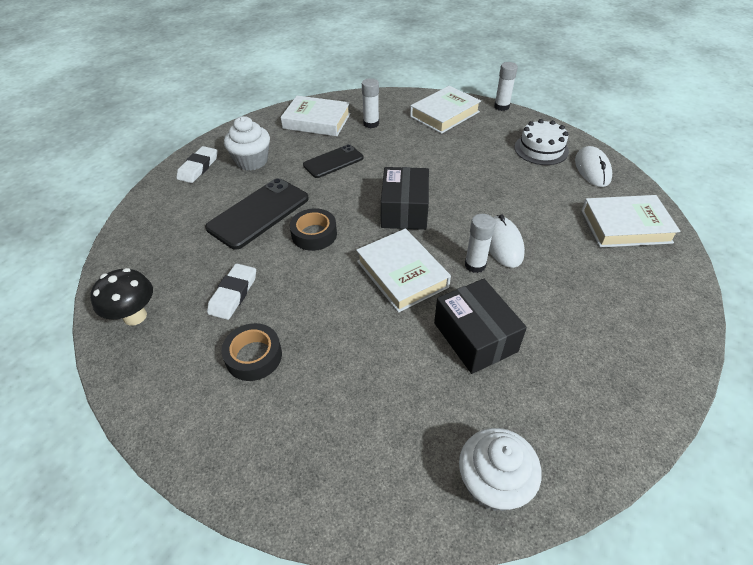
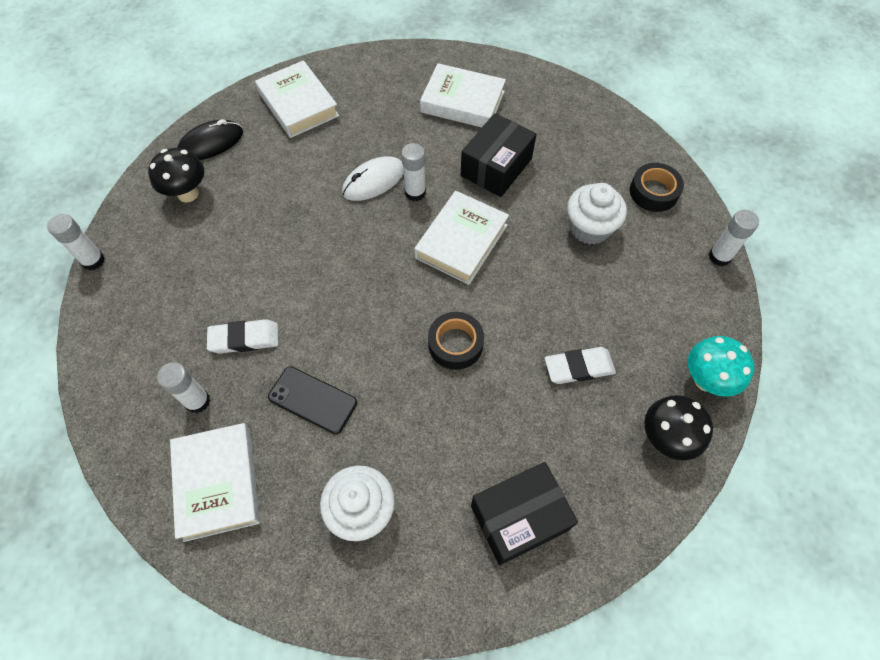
camera: 120 degrees left, 15 degrees up
white eraser [176,146,218,183] -> white eraser moved to [207,319,278,354]
black phone [205,178,309,250] -> none
black tape [221,323,282,381] -> black tape moved to [630,163,684,212]
black box [381,167,429,230] -> black box moved to [471,462,578,565]
white book [410,86,481,134] -> white book moved to [420,63,506,127]
white cupcake [459,428,542,511] -> white cupcake moved to [567,183,627,245]
white cake [514,119,569,165] -> black mushroom [148,148,204,203]
white mouse [575,146,612,187] -> black mouse [177,119,243,160]
none -> turquoise mushroom [688,336,754,397]
none -> white glue stick [709,210,759,266]

